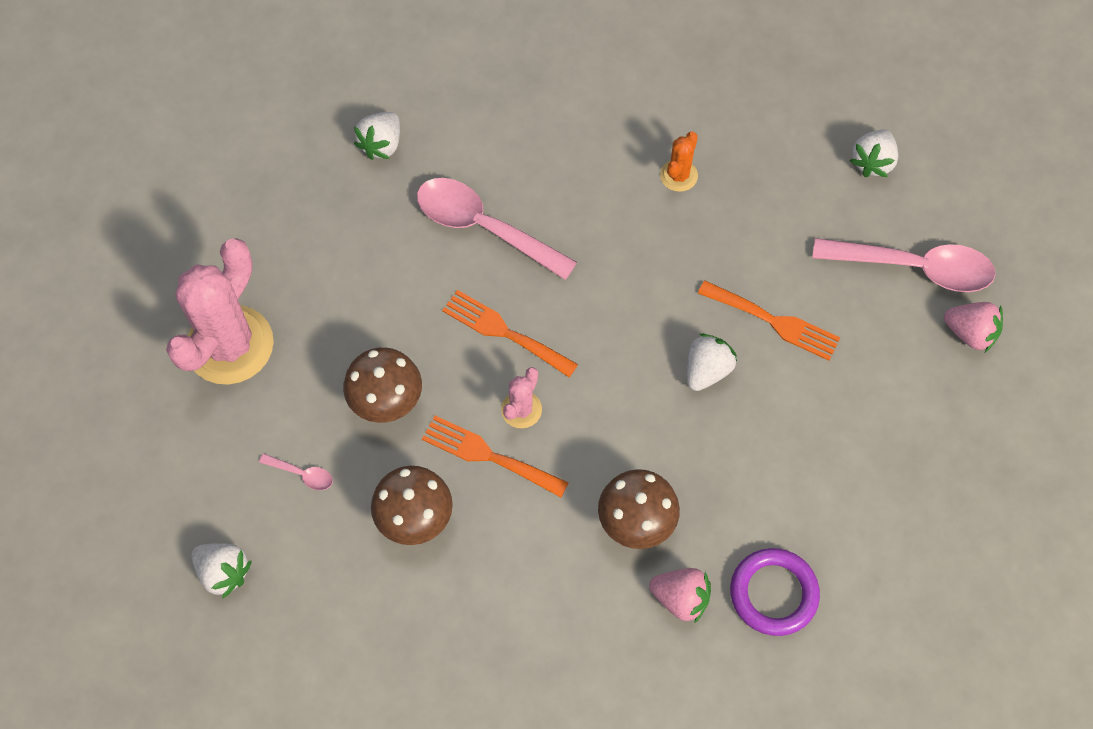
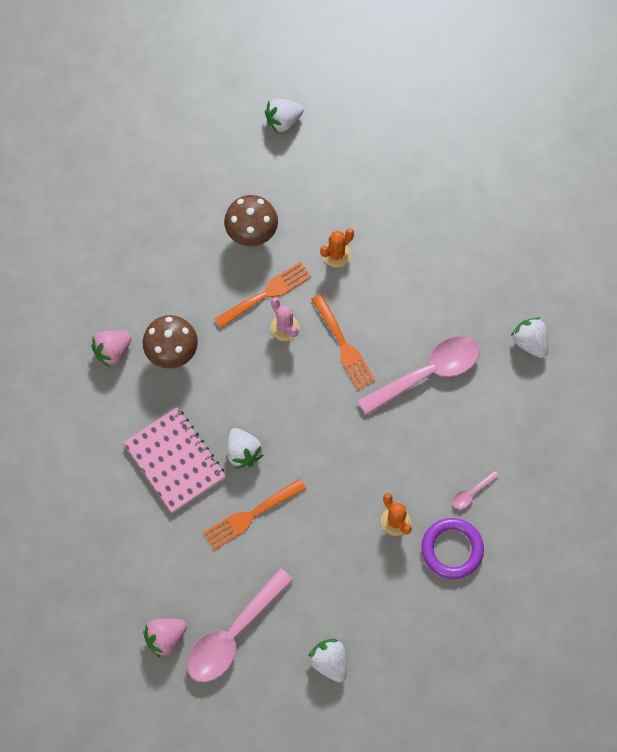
camera: 120 degrees right, 5 degrees up
pink cactus [166,238,274,385] -> none
pink spoon [259,453,333,490] -> pink spoon moved to [453,471,499,509]
brown mushroom [343,347,422,423] -> orange cactus [320,228,354,267]
orange fork [442,290,578,377] -> orange fork turned 90 degrees clockwise [311,294,375,390]
purple ring [730,548,820,636] -> purple ring moved to [421,518,484,579]
none -> pink notebook [123,407,226,513]

